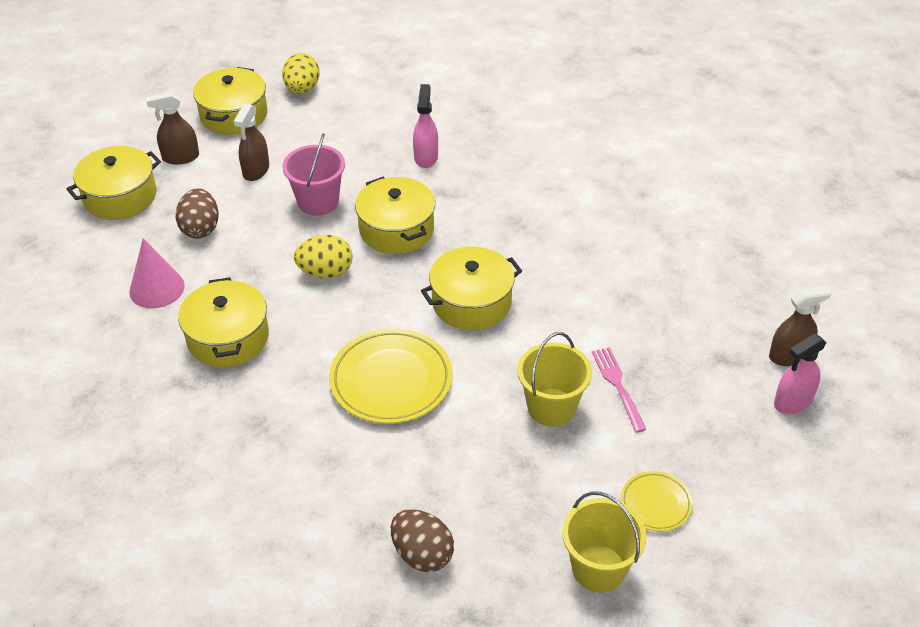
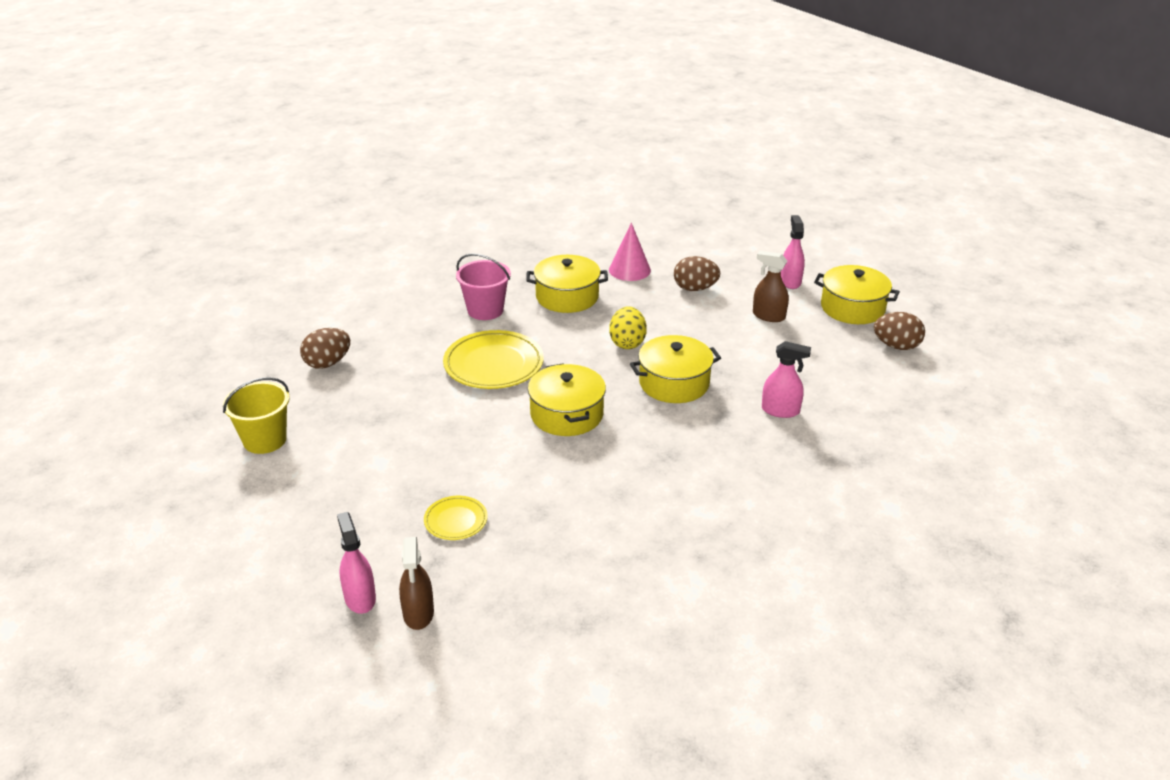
camera: 100 degrees right, 10 degrees down
yellow pot [66,146,161,220] -> none
brown spray bottle [146,92,199,165] -> pink spray bottle [781,215,805,289]
yellow egg [282,53,320,94] -> brown egg [874,312,925,350]
pink bucket [282,133,345,216] -> pink bucket moved to [456,253,511,320]
yellow bucket [517,332,592,427] -> none
pink fork [592,347,647,433] -> none
yellow plate [621,471,693,531] -> yellow plate moved to [424,496,488,540]

